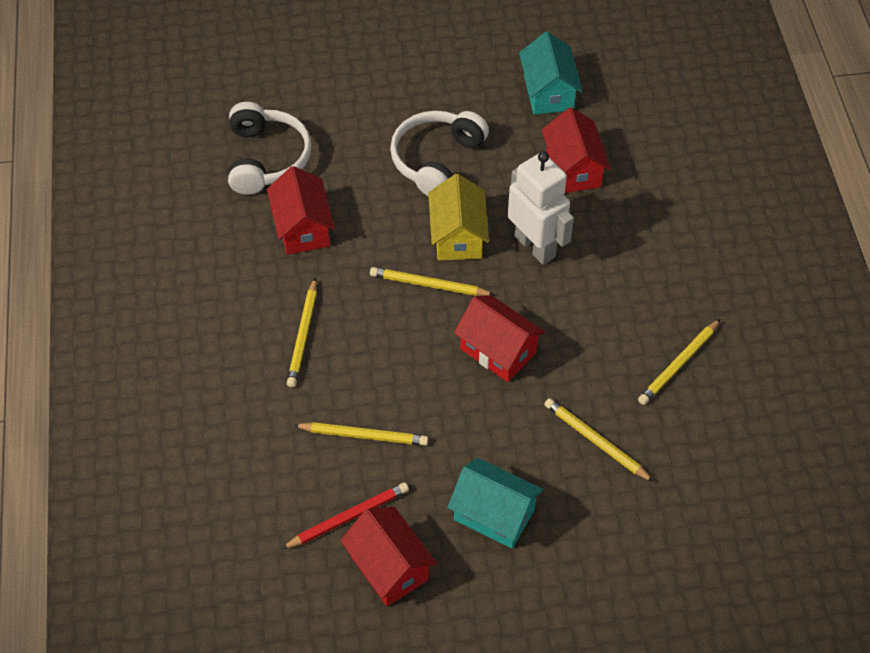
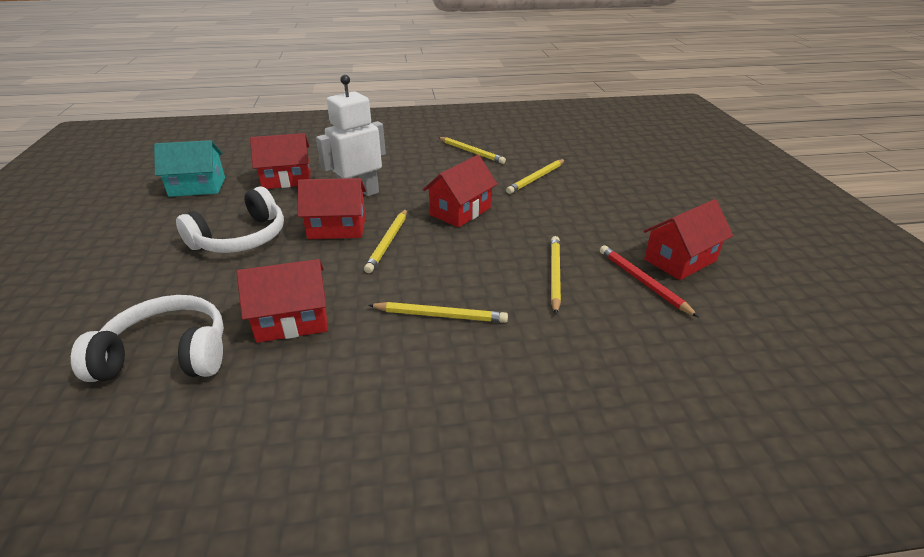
camera: 90 degrees left, 20 degrees down
white headphones [390,111,489,197] -> white headphones turned 75 degrees counterclockwise [176,187,284,253]
yellow house [428,174,489,260] -> red house [297,178,366,239]
turquoise house [447,458,543,549] -> none

